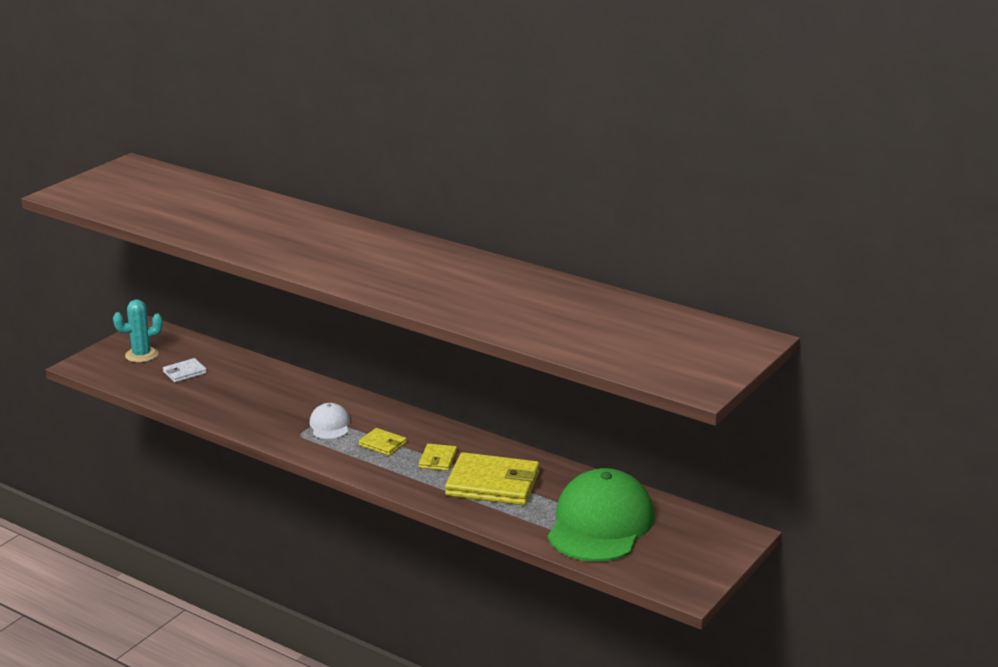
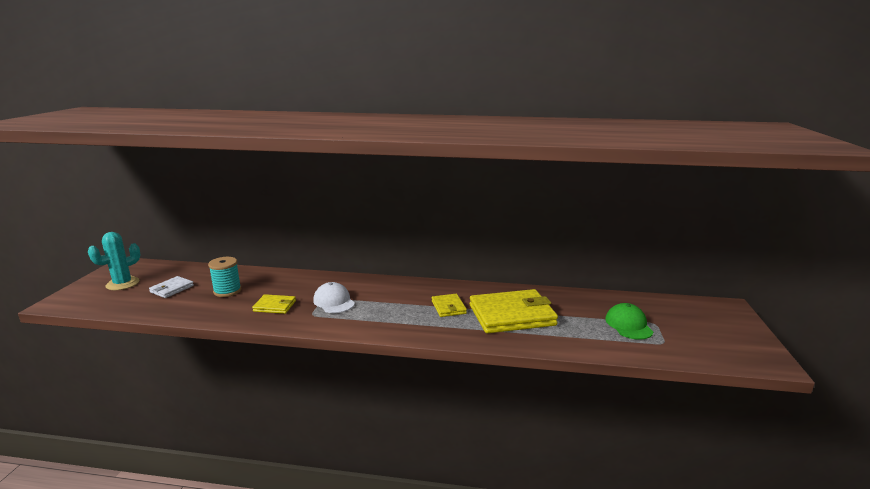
camera: 25 degrees left, 5 degrees down
yellow wallet [359,428,407,456] -> yellow wallet moved to [252,294,296,314]
green cap [548,468,655,562] -> green cap [605,303,653,340], size x0.45
none -> turquoise spool [208,257,241,297]

